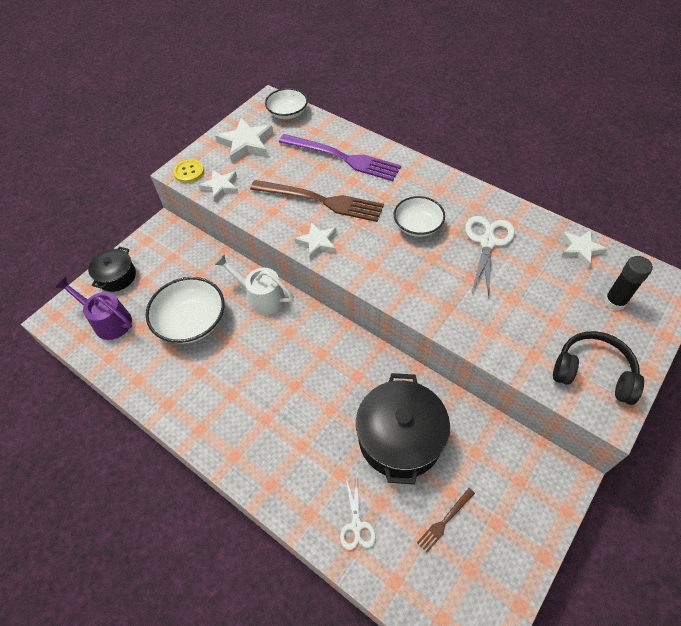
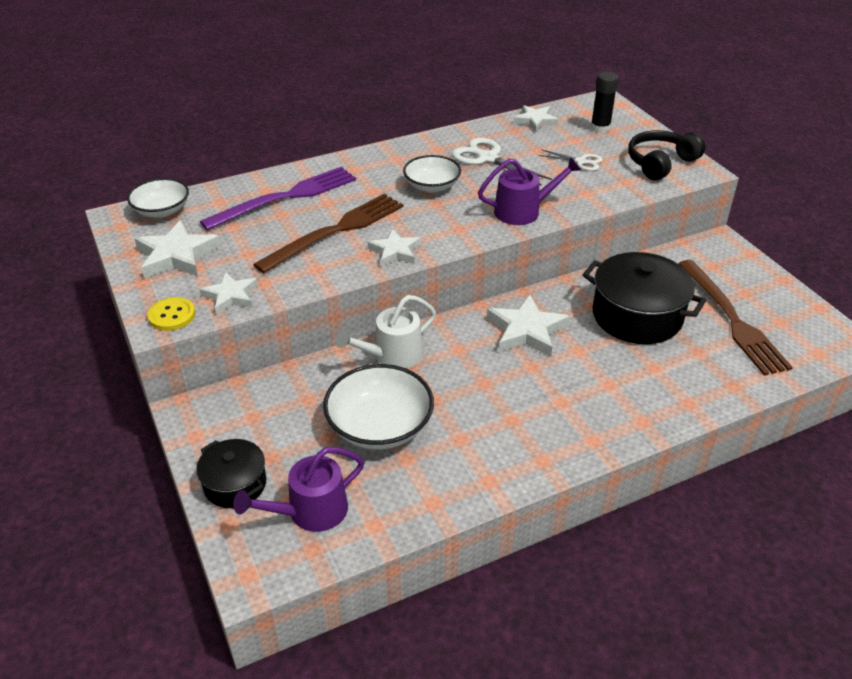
camera: 65 degrees left, 15 degrees down
white scissors [340,478,376,550] -> white scissors moved to [539,150,603,171]
brown fork [417,488,475,552] -> brown fork [678,260,793,376], size x2.27
none -> purple watering can [478,157,581,225]
none -> white star [487,294,570,357]

